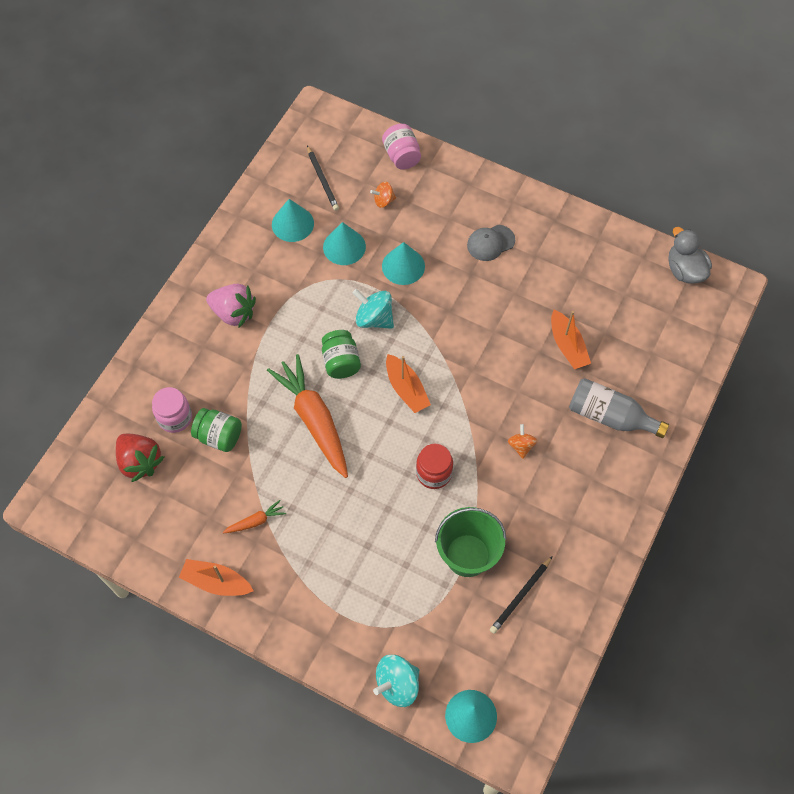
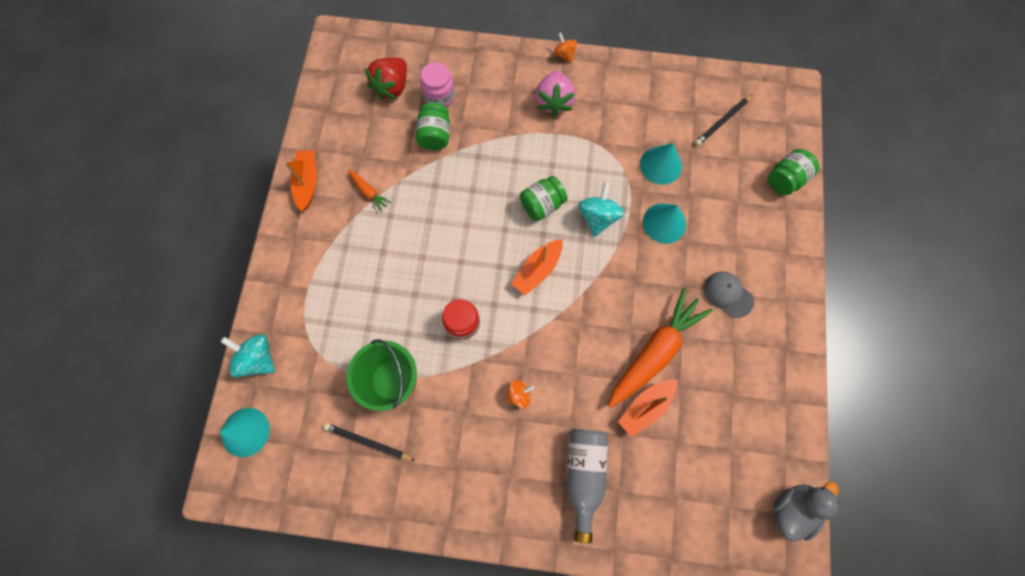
camera: 70 degrees right, 10 degrees up
orange carrot [267,354,348,478] -> orange carrot moved to [608,288,713,408]
turquoise cone [272,199,314,242] -> none
orange spinning top [370,182,396,208] -> orange spinning top moved to [554,33,577,63]
pink jar [382,124,421,170] -> green jar [768,149,819,195]

